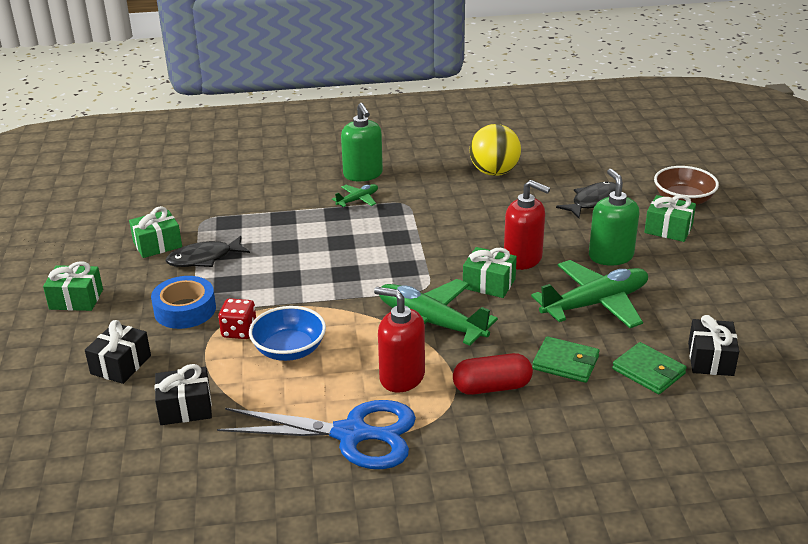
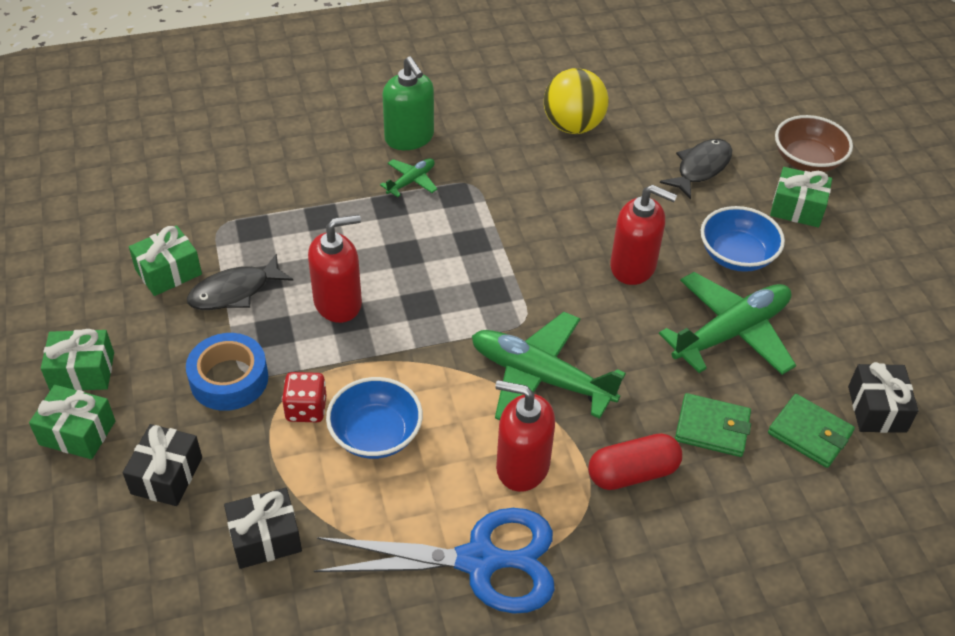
camera: 10 degrees left, 15 degrees up
green gift [463,247,517,298] -> green gift moved to [29,385,115,459]
green soap dispenser [589,169,639,265] -> blue bowl [701,206,785,272]
none -> red soap dispenser [308,215,362,323]

